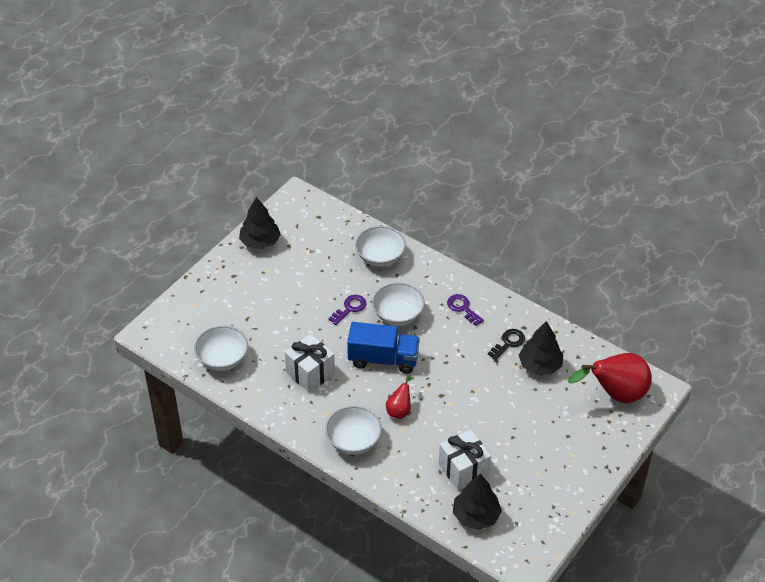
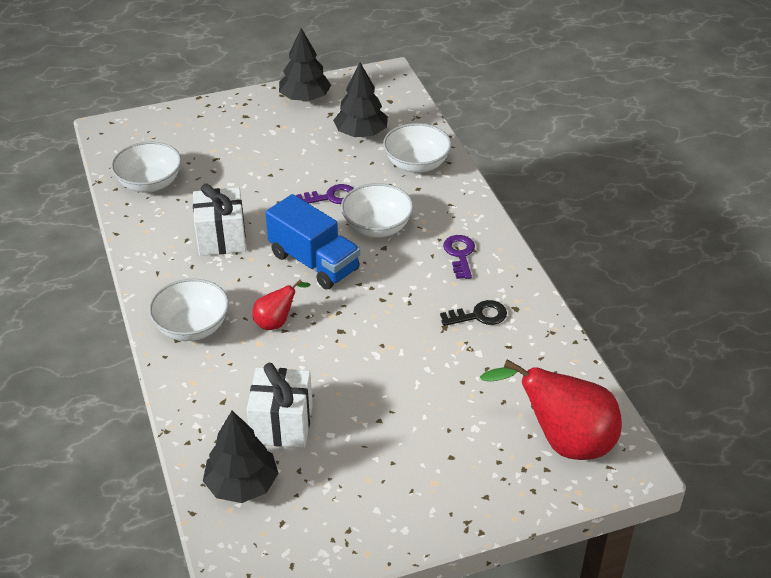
camera: 35 degrees right, 5 degrees down
black tree [519,321,563,375] -> black tree moved to [333,63,388,137]

